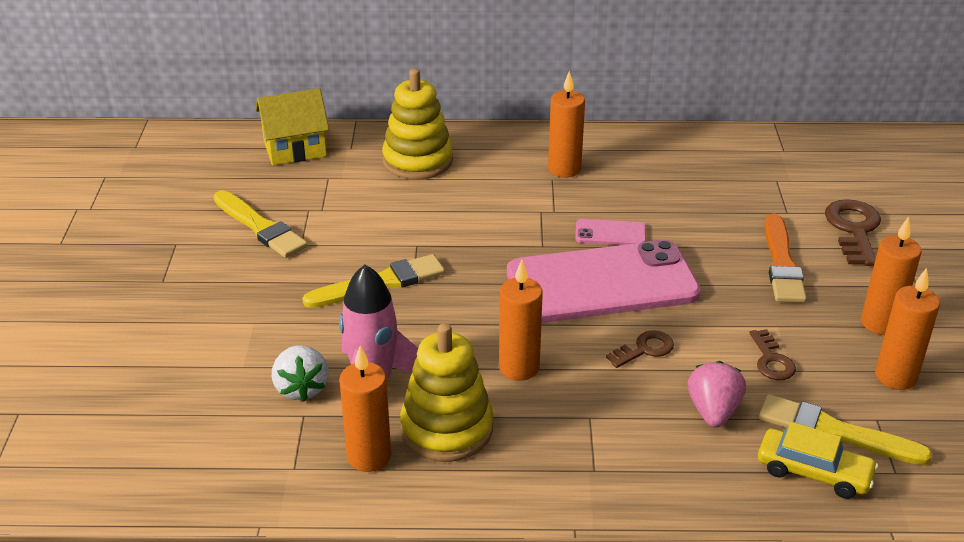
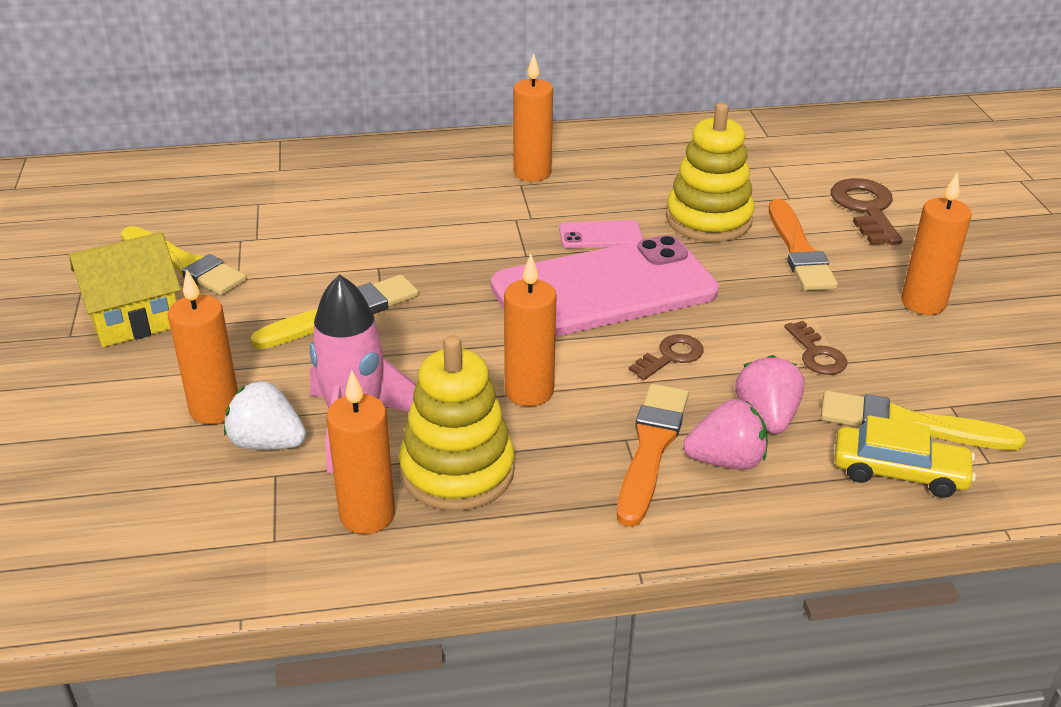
camera: 10 degrees left, 0 degrees up
yellow house [256,88,329,166] -> yellow house moved to [69,232,181,347]
white strawberry [272,345,329,402] -> white strawberry turned 135 degrees clockwise [224,381,306,450]
yellow stacking toy [382,69,453,180] -> yellow stacking toy moved to [666,103,754,242]
orange candle [875,268,940,390] -> orange candle moved to [168,269,238,424]
none -> orange brush [617,384,689,527]
none -> pink strawberry [683,399,768,470]

